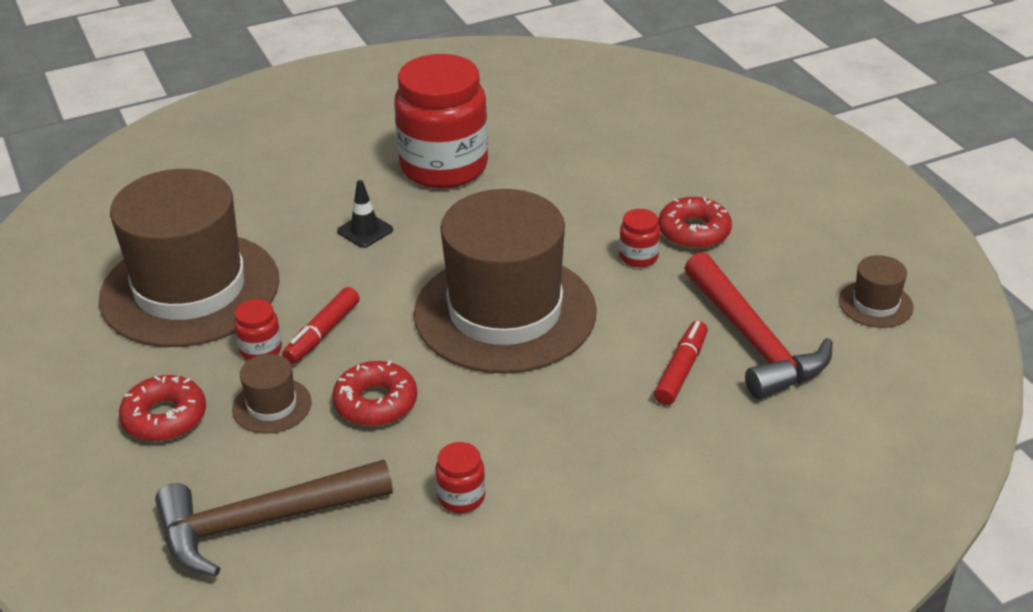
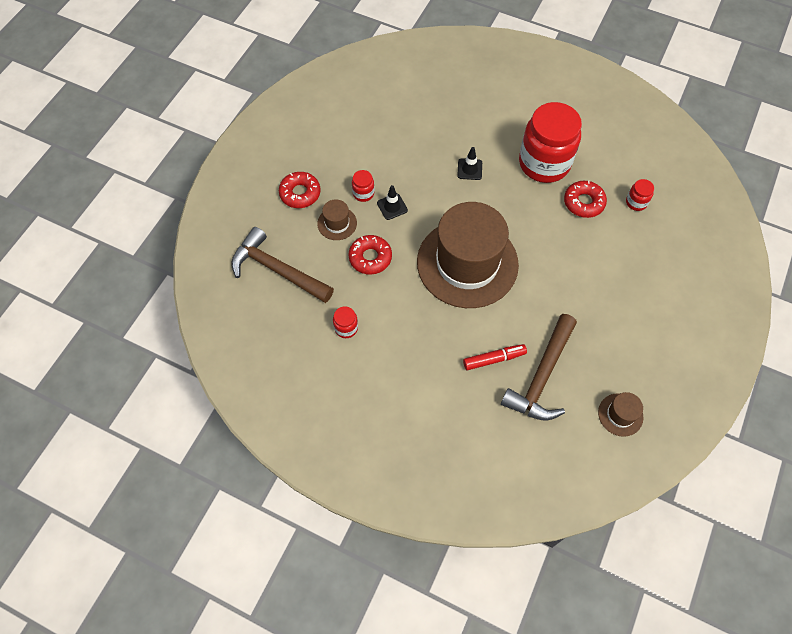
camera: 50 degrees right, 25 degrees up
brown hat [99,169,279,347] -> none
red marker [282,287,360,364] -> black traffic cone [377,185,408,220]
red jar [619,209,660,267] -> red jar moved to [626,179,654,211]
red donut [658,197,732,249] -> red donut moved to [564,180,607,218]
red hammer [684,252,833,399] -> brown hammer [501,314,577,421]

